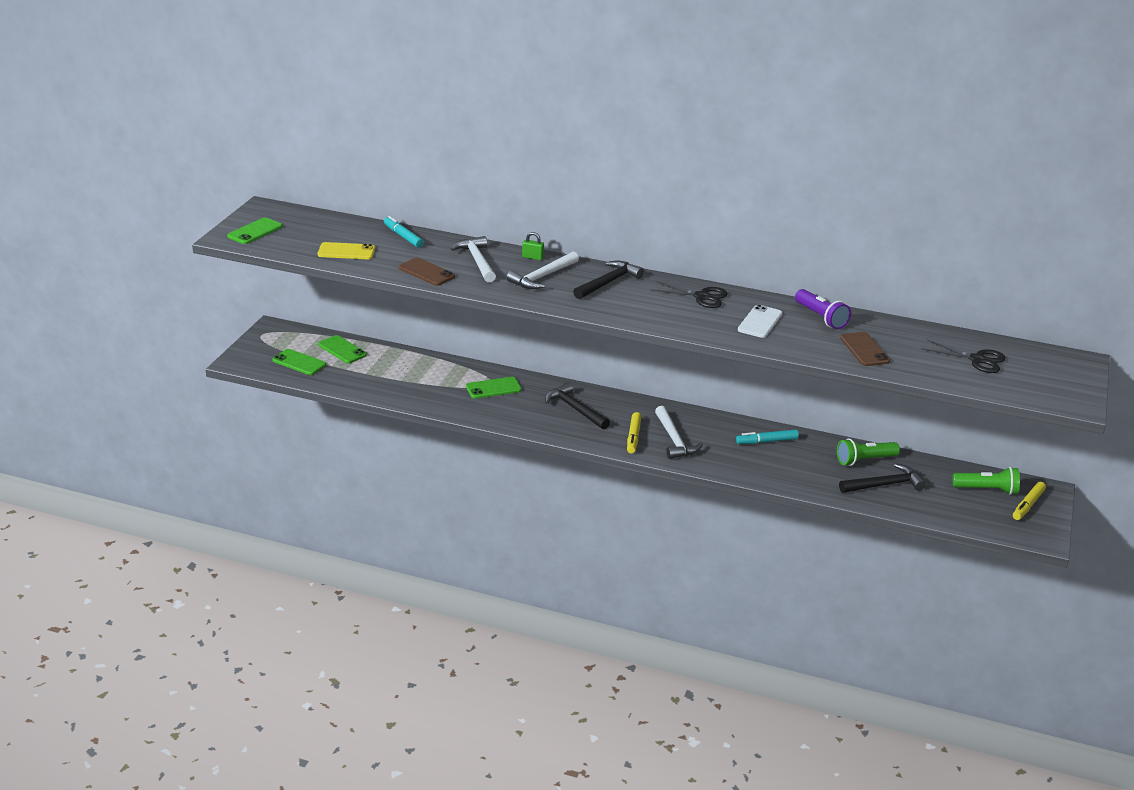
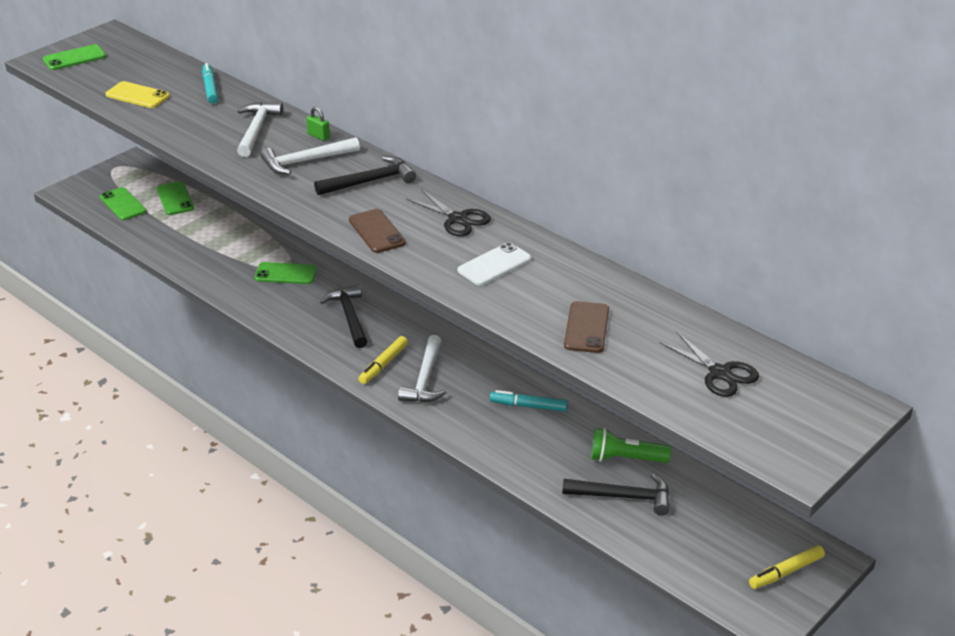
camera: 25 degrees right, 5 degrees up
brown phone [399,258,455,286] -> brown phone moved to [349,209,406,253]
purple flashlight [795,289,851,329] -> none
green flashlight [953,467,1020,495] -> none

